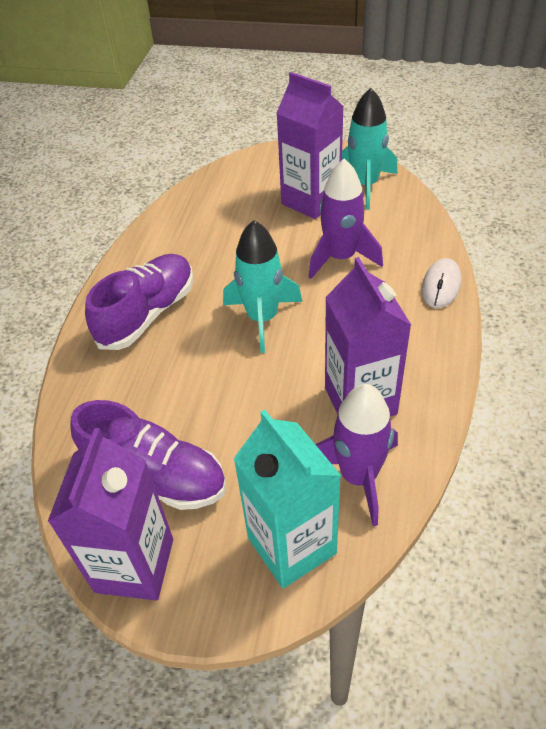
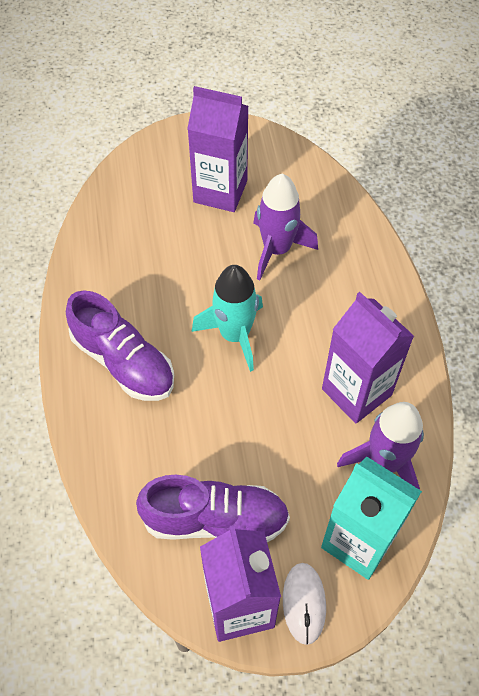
camera: 25 degrees left, 10 degrees up
purple shoe [85,254,193,350] -> purple shoe turned 120 degrees clockwise [66,291,174,401]
turquoise rocket [342,88,397,210] -> none
white mouse [422,258,461,308] -> white mouse moved to [283,563,326,645]

